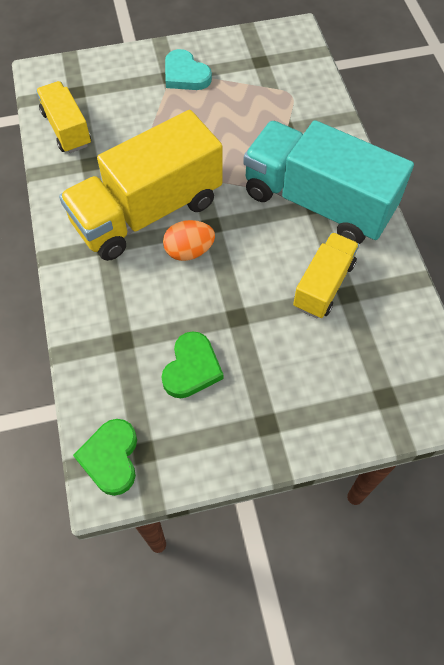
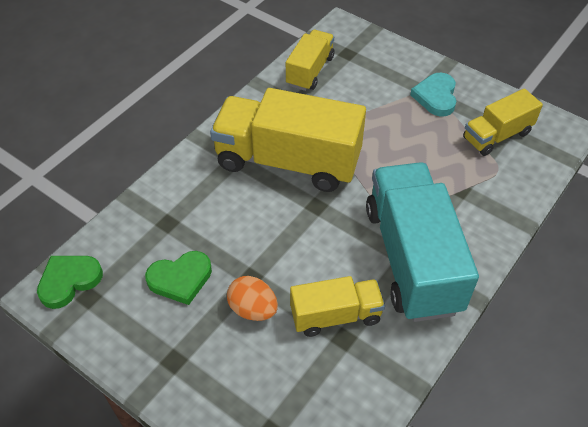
camera: 50 degrees right, 10 degrees down
orange egg [163,220,215,261] -> orange egg moved to [227,276,278,321]
none -> yellow truck [463,88,543,156]

